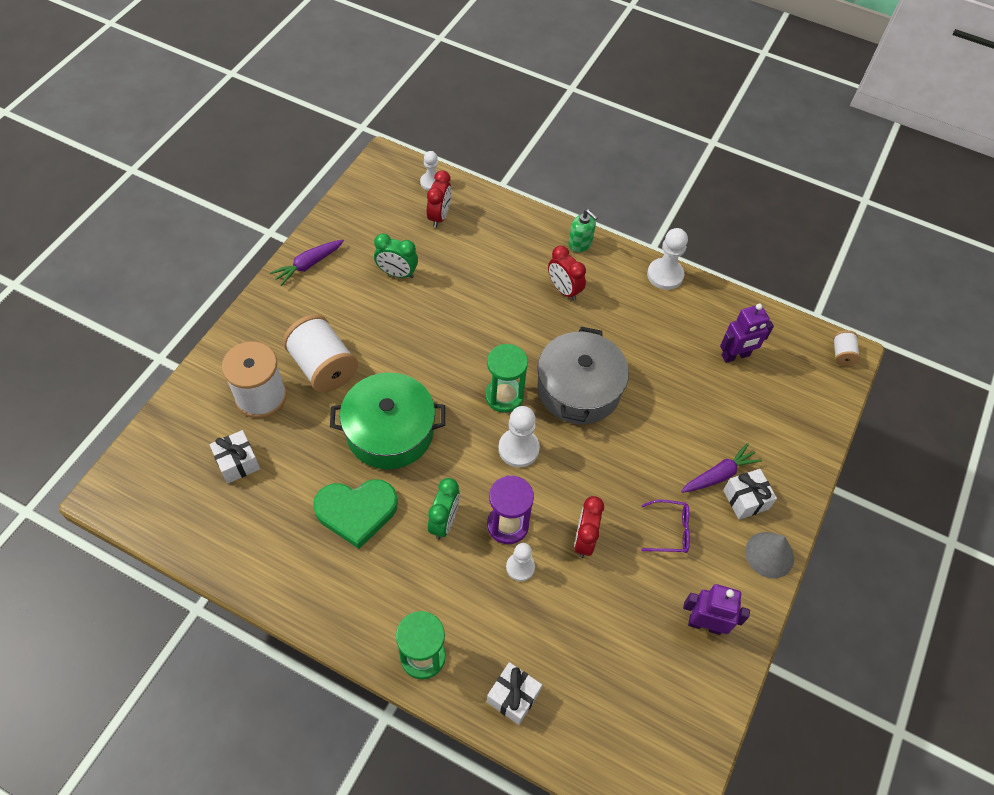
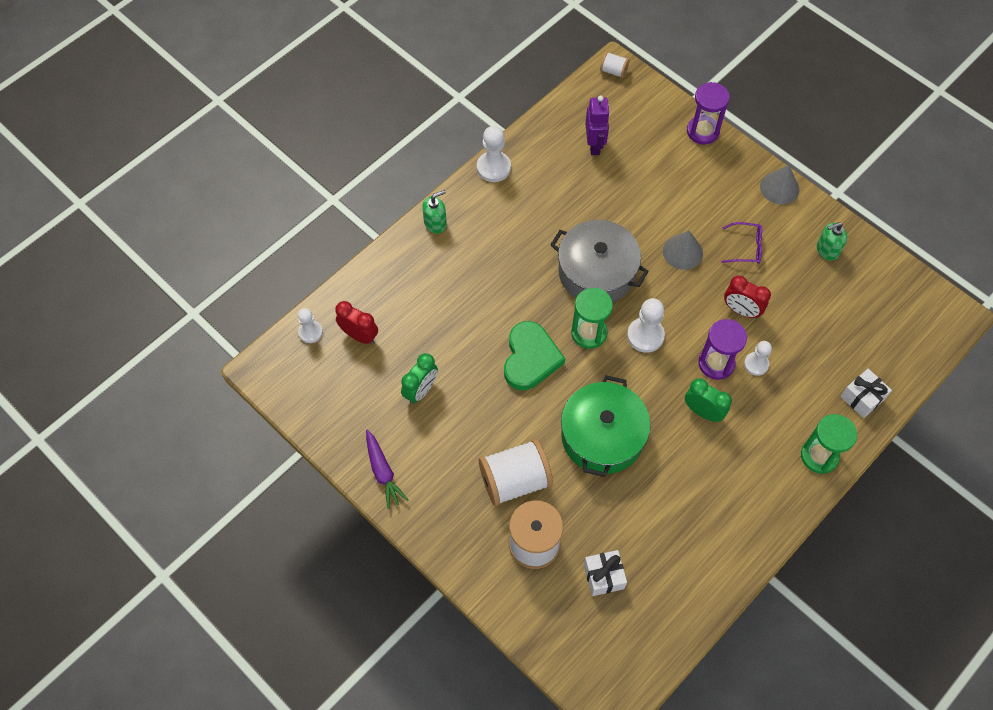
camera: 70 degrees left, 5 degrees up
green heart [313,479,398,549] -> green heart moved to [504,321,565,390]
red clock [548,246,586,301] -> none
purple glasses [641,499,690,553] -> purple glasses turned 75 degrees clockwise [722,222,762,264]
purple carrot [681,443,762,493] -> none
purple robot [683,584,750,635] -> green soap dispenser [817,222,847,261]
white gift [723,469,777,520] -> none
none -> grey cone [663,231,703,270]
none -> purple hourglass [687,82,730,145]

